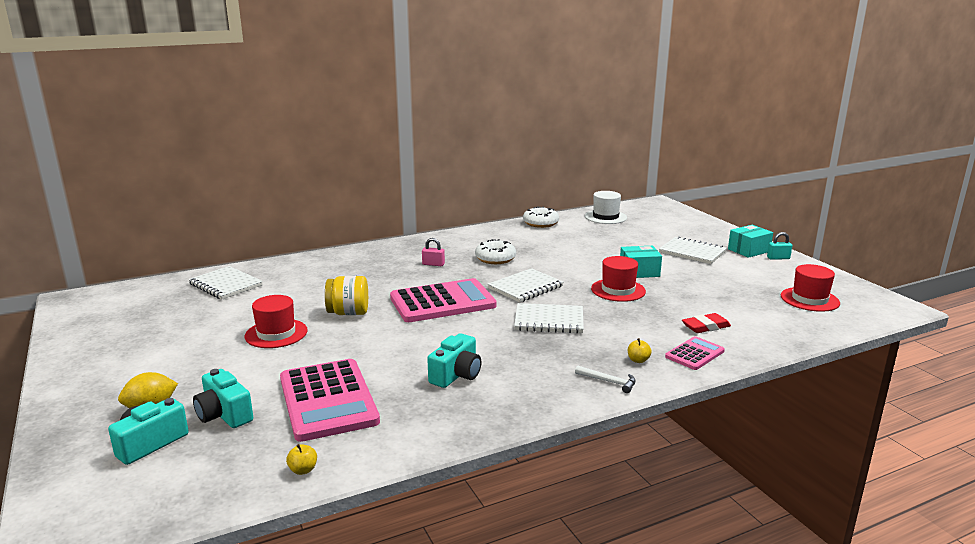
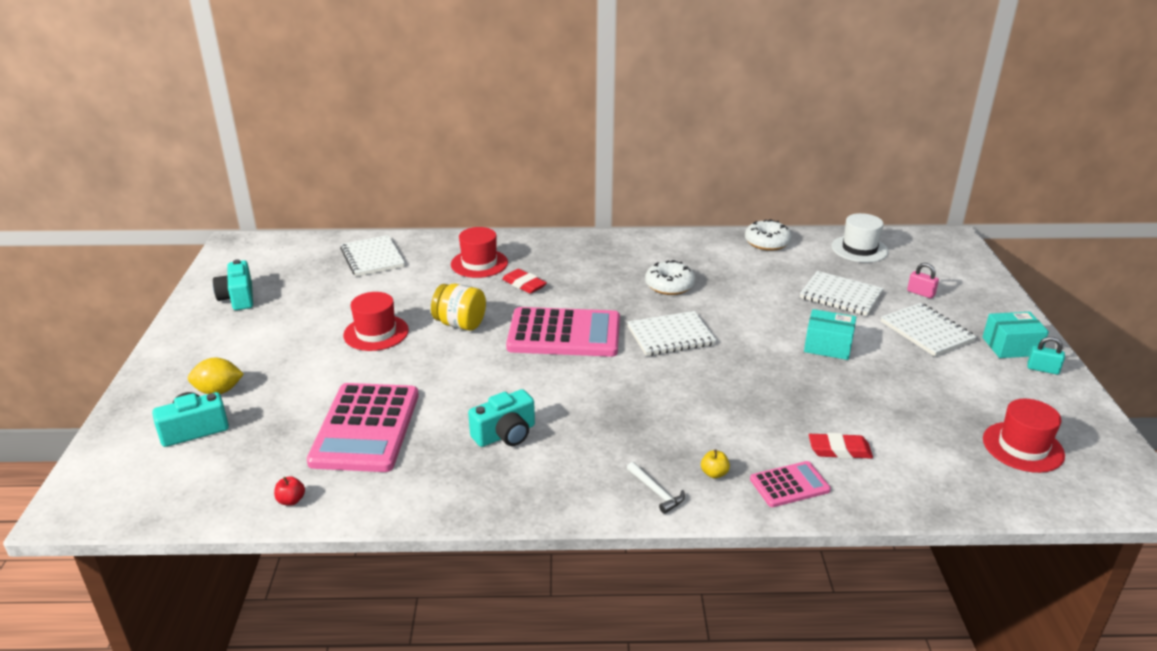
camera: 25 degrees right, 10 degrees up
turquoise camera [193,369,253,428] -> turquoise camera moved to [213,259,253,310]
yellow apple [286,444,317,475] -> red apple [274,476,305,506]
pink padlock [422,238,445,266] -> pink padlock moved to [907,263,939,298]
white notebook [514,303,584,333] -> white notebook moved to [800,271,884,316]
red hat [591,256,646,302] -> red hat moved to [451,227,508,278]
none -> red eraser [502,269,547,294]

